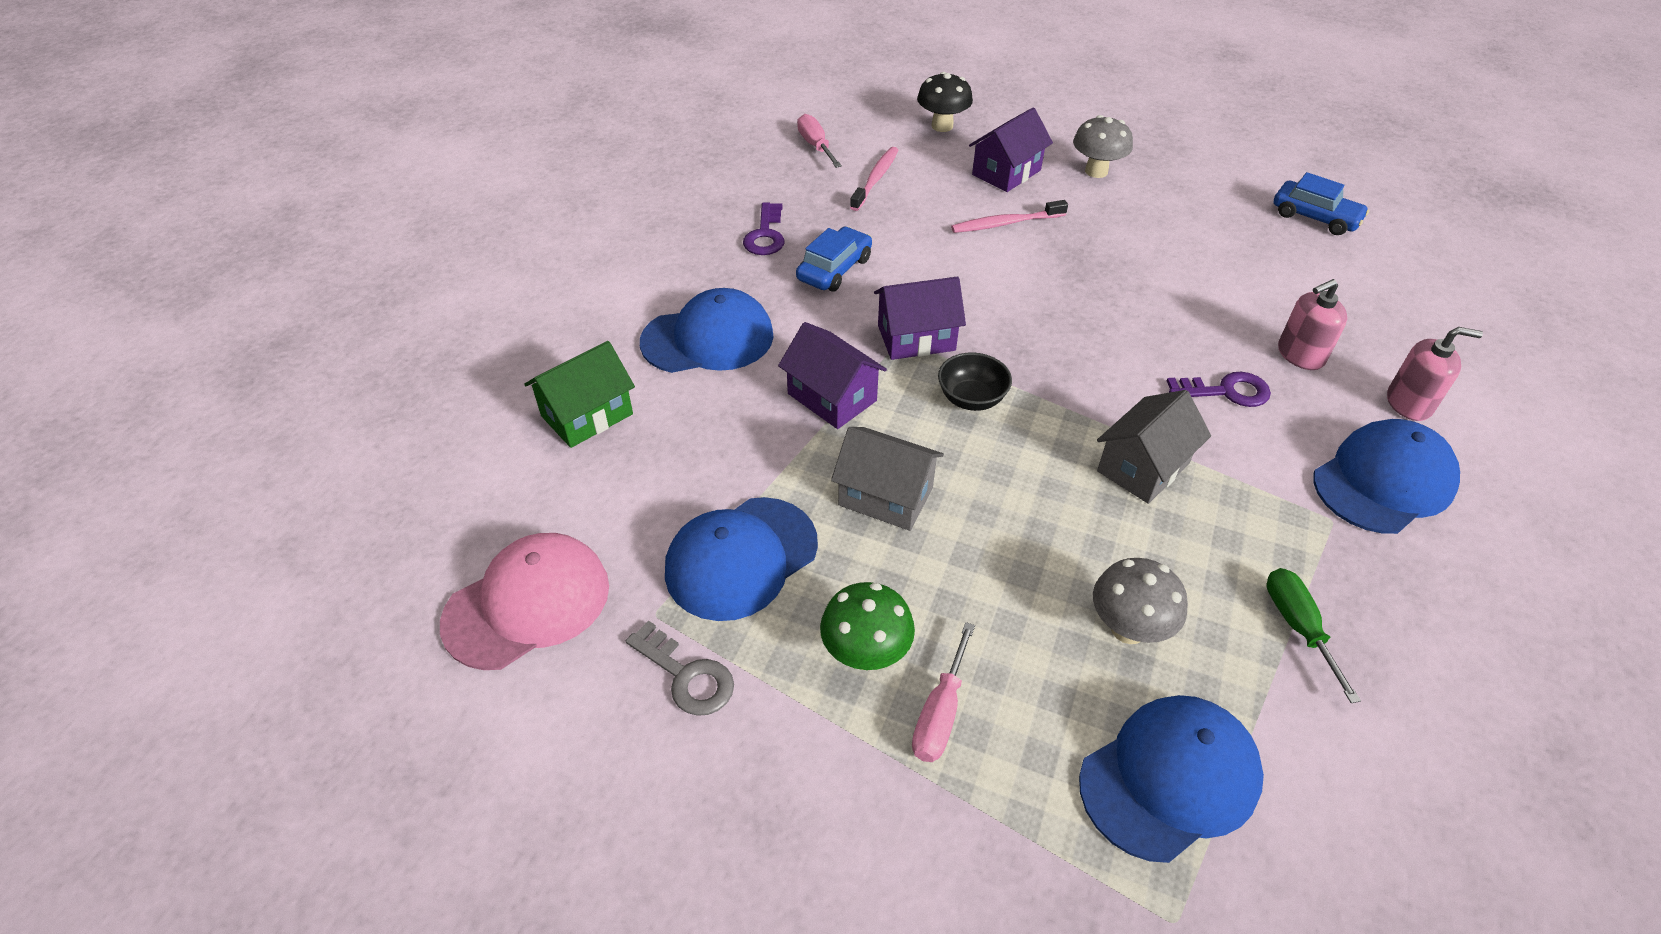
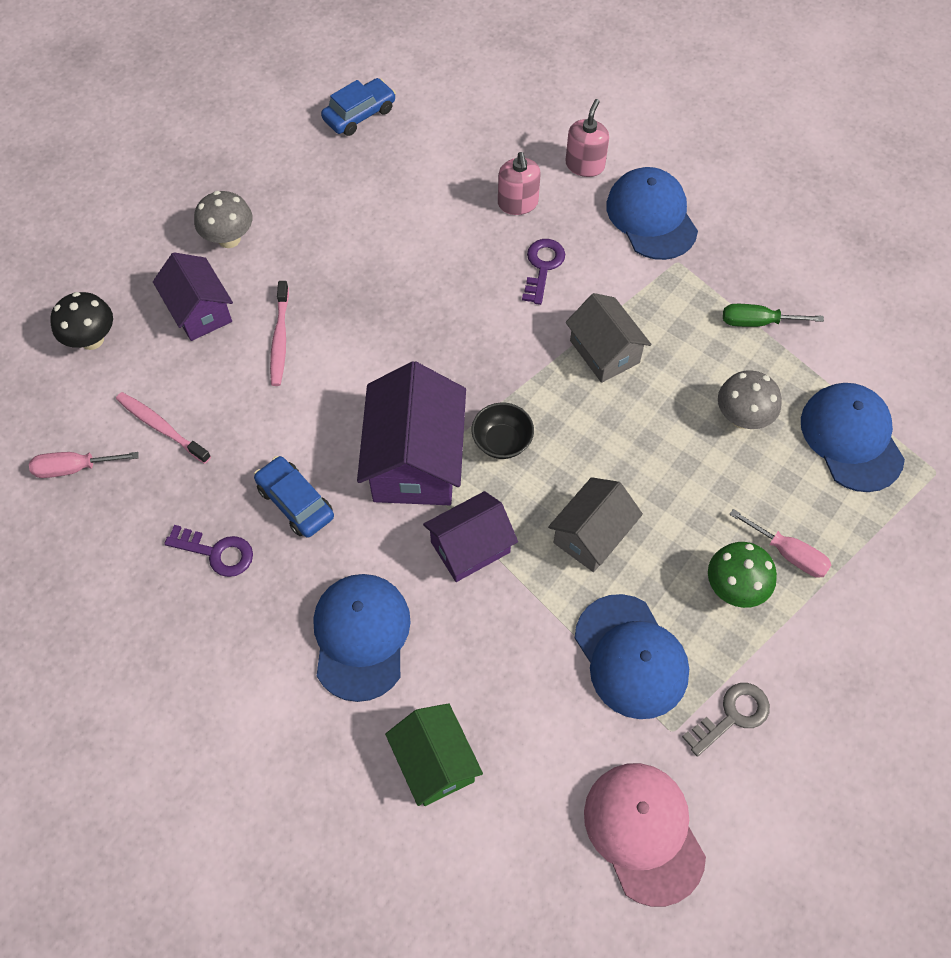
camera: 75 degrees left, 15 degrees up
purple house [874,276,966,360] -> purple house [357,361,466,505], size x1.58

